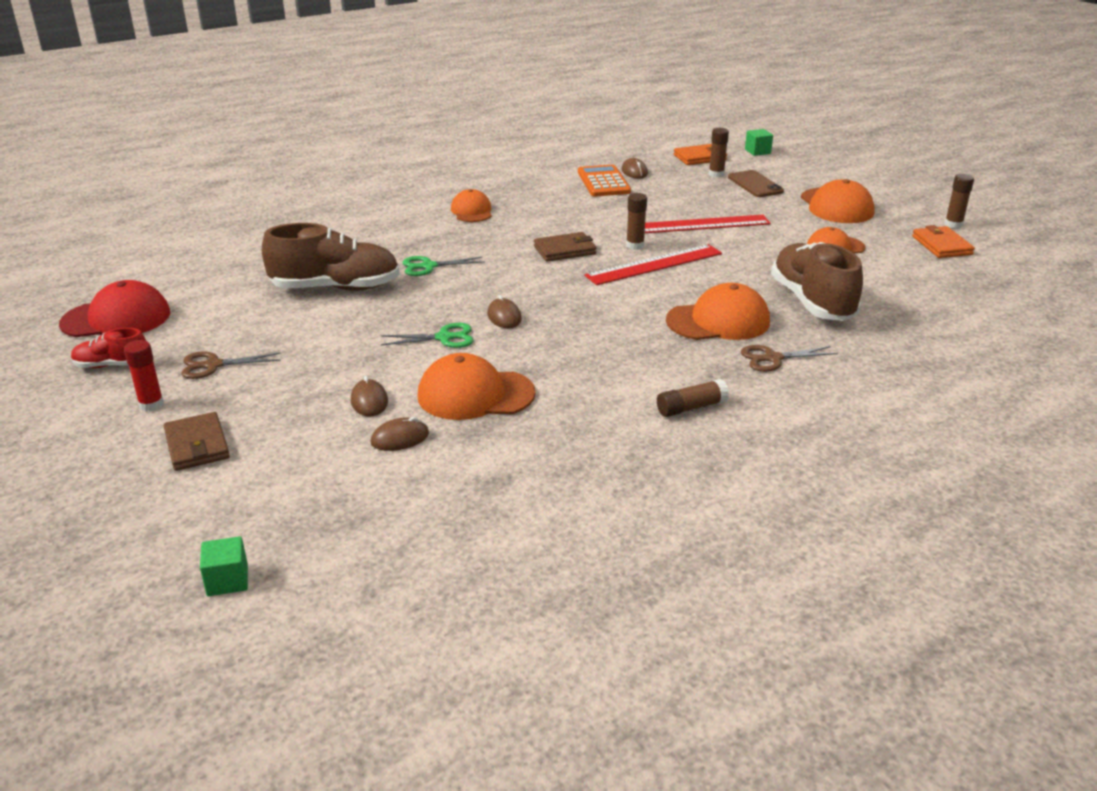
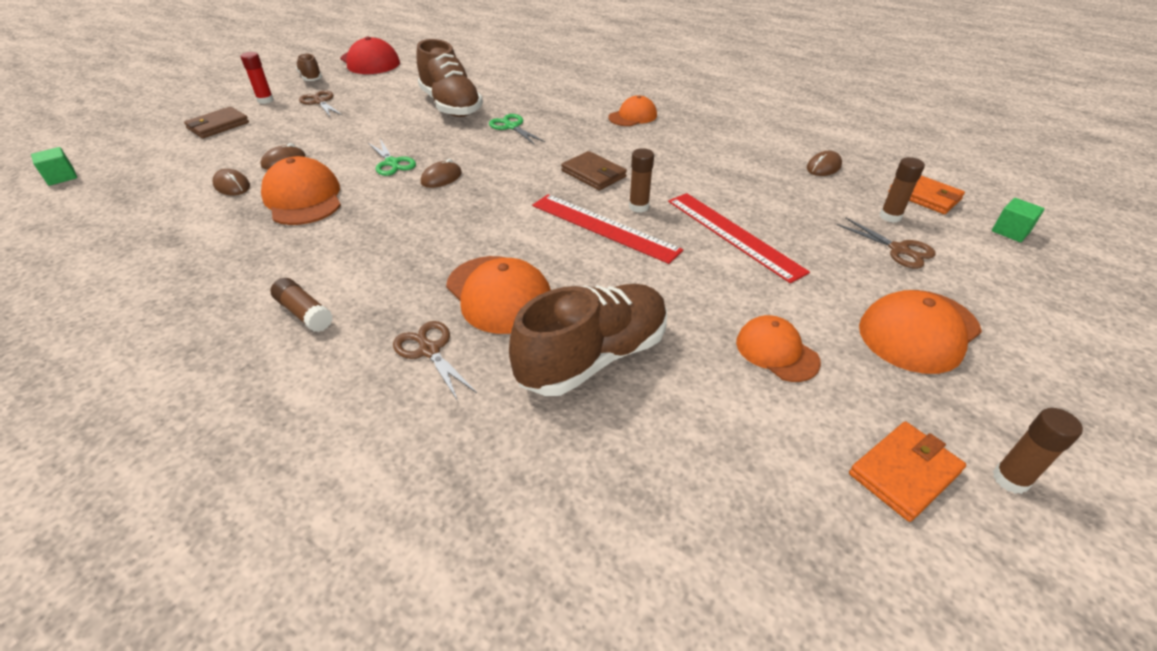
camera: 65 degrees right, 10 degrees up
red shoe [71,328,146,368] -> brown shoe [296,53,322,81]
orange calculator [578,165,631,196] -> none
brown phone [728,170,784,197] -> brown scissors [837,217,936,269]

